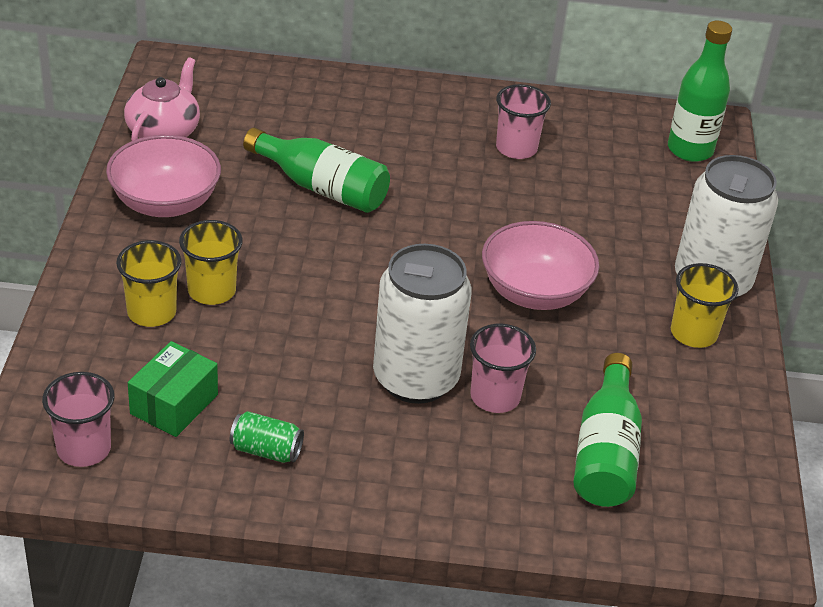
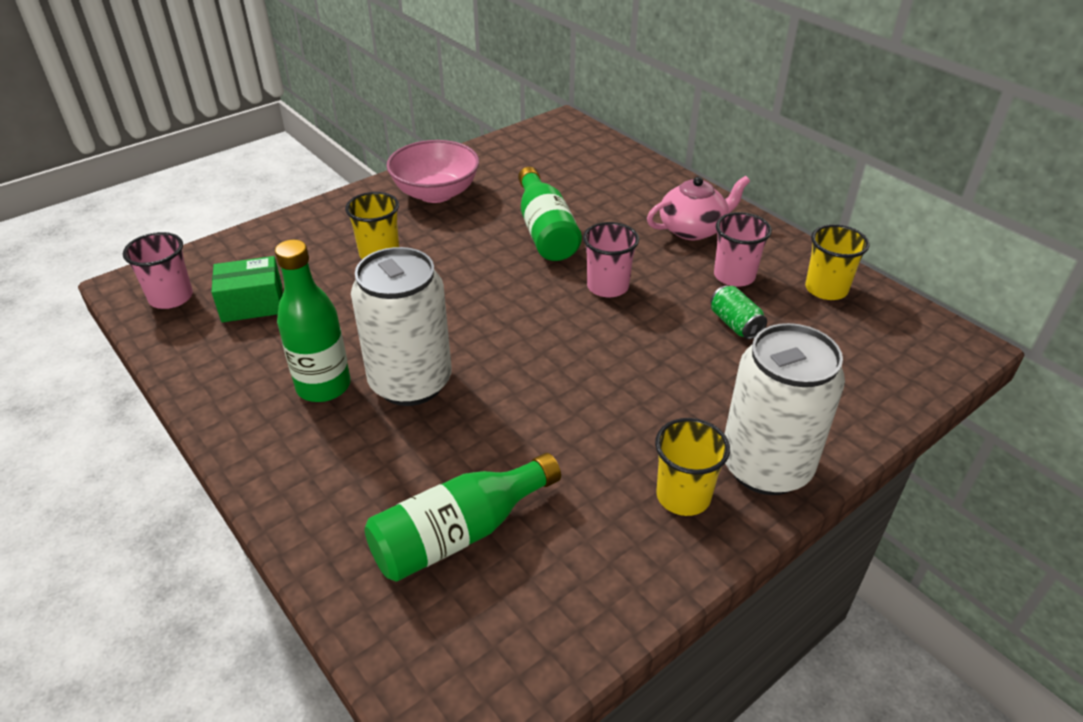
camera: 50 degrees right, 0 degrees up
yellow cup [116,240,182,327] -> yellow cup moved to [805,224,869,300]
pink teapot [124,57,200,141] -> pink teapot moved to [647,176,750,240]
green can [230,411,304,463] -> green can moved to [711,285,767,339]
pink cup [470,324,536,413] -> pink cup moved to [583,222,639,297]
pink bowl [482,221,599,310] -> none
green bottle [668,21,732,162] -> green bottle moved to [275,239,350,402]

